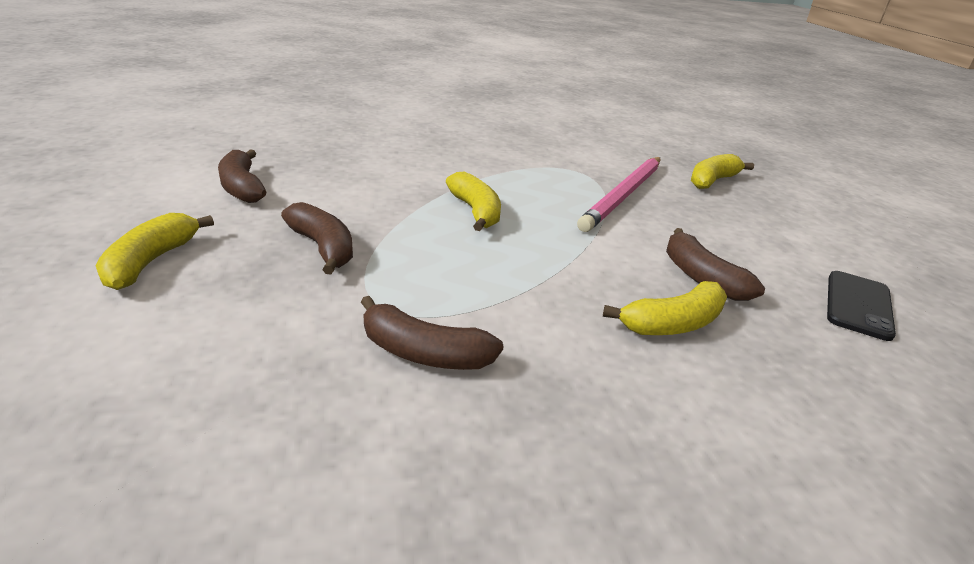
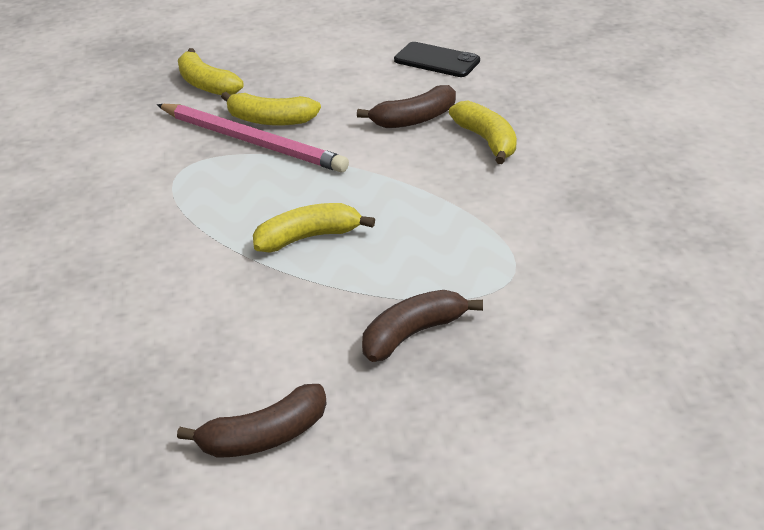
camera: 85 degrees left, 5 degrees up
yellow banana [96,213,214,290] -> yellow banana moved to [221,92,321,126]
brown banana [361,296,504,370] -> none

